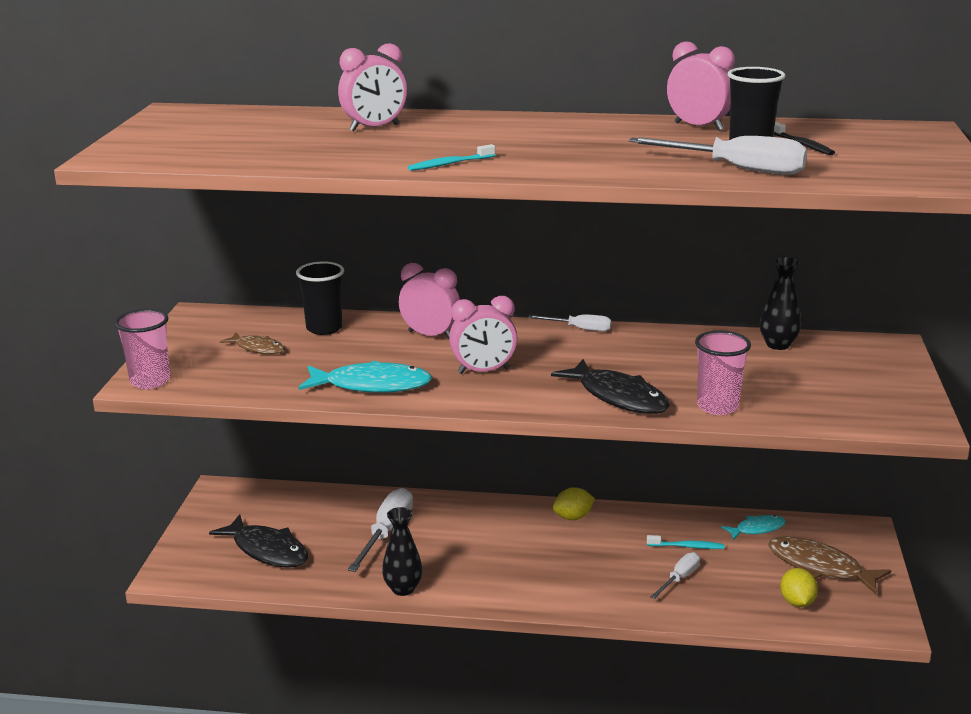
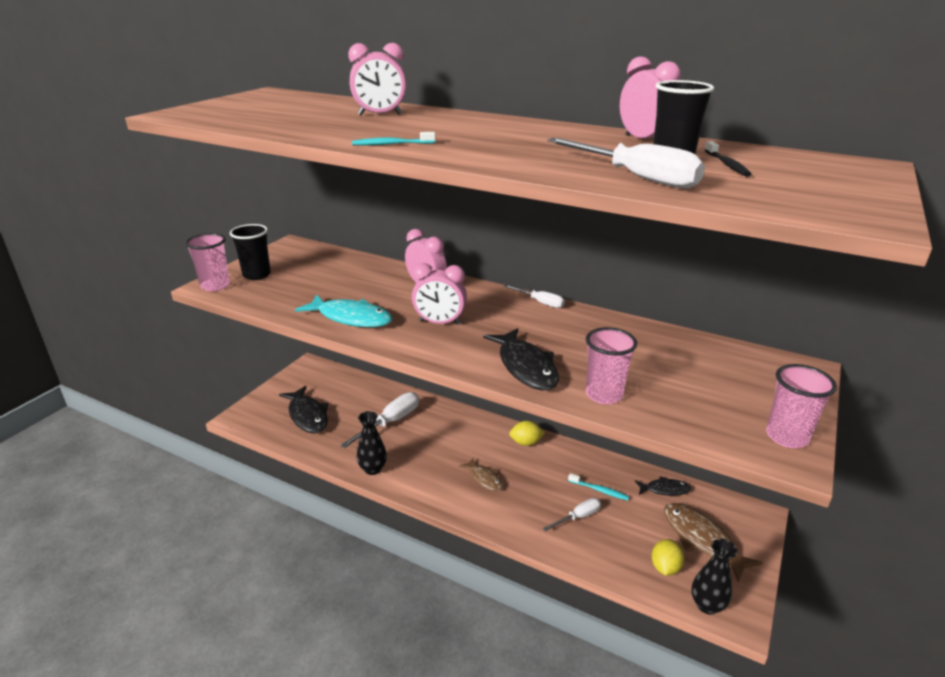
camera: 20 degrees right, 5 degrees up
brown fish [220,332,285,354] -> brown fish moved to [459,458,503,491]
black cup [296,261,344,335] -> black cup moved to [230,224,271,280]
turquoise fish [721,515,786,540] -> black fish [635,476,691,496]
black vase [760,257,801,350] -> black vase moved to [692,539,738,615]
none -> pink cup [766,364,837,448]

